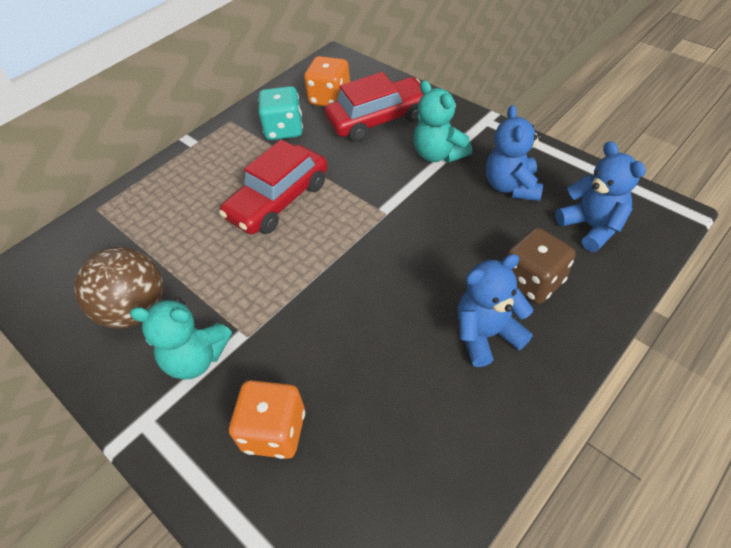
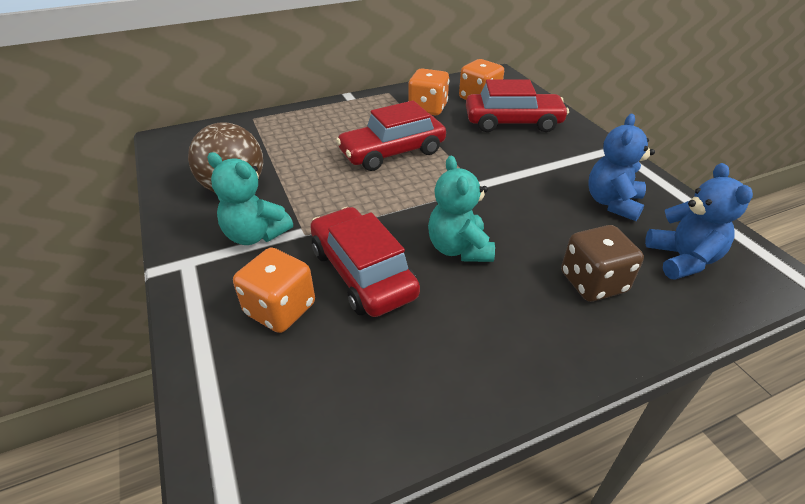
camera: 20 degrees right, 10 degrees down
turquoise dice [258,86,303,140] -> orange dice [408,68,449,115]
turquoise teddy bear [413,80,472,163] -> turquoise teddy bear moved to [428,156,495,262]
blue teddy bear [458,254,533,367] -> none
none -> red car [310,207,420,317]

